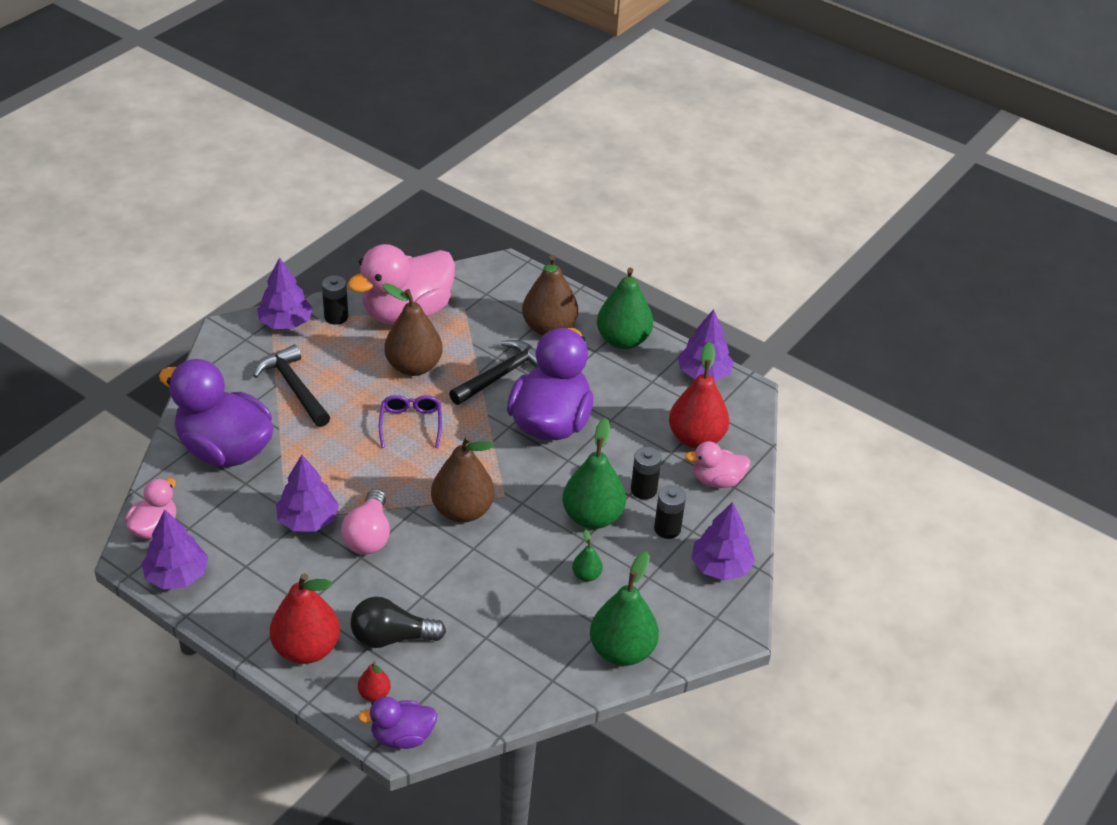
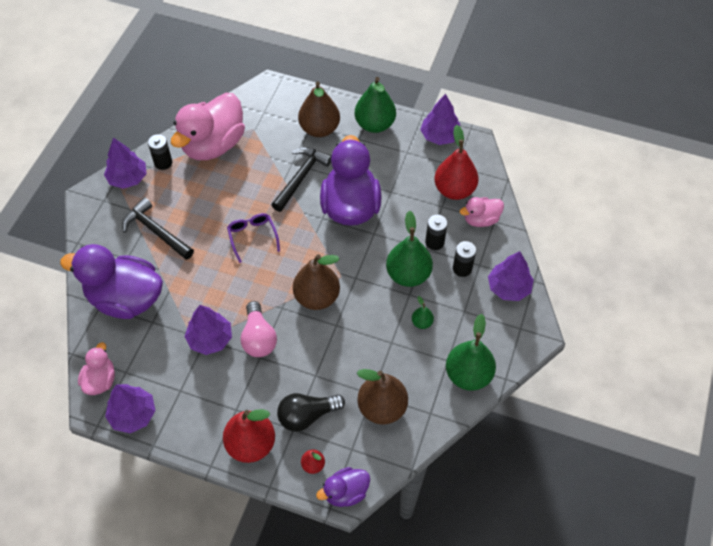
camera: 15 degrees left, 15 degrees up
brown pear [383,283,443,376] -> brown pear moved to [357,369,408,424]

